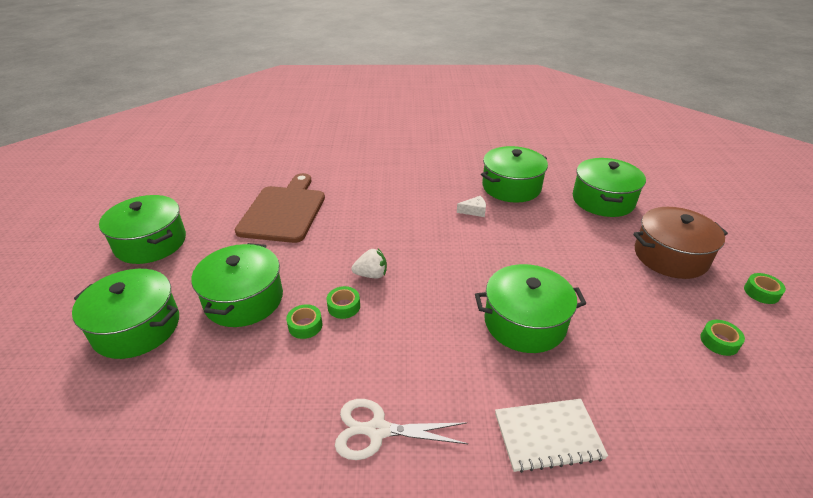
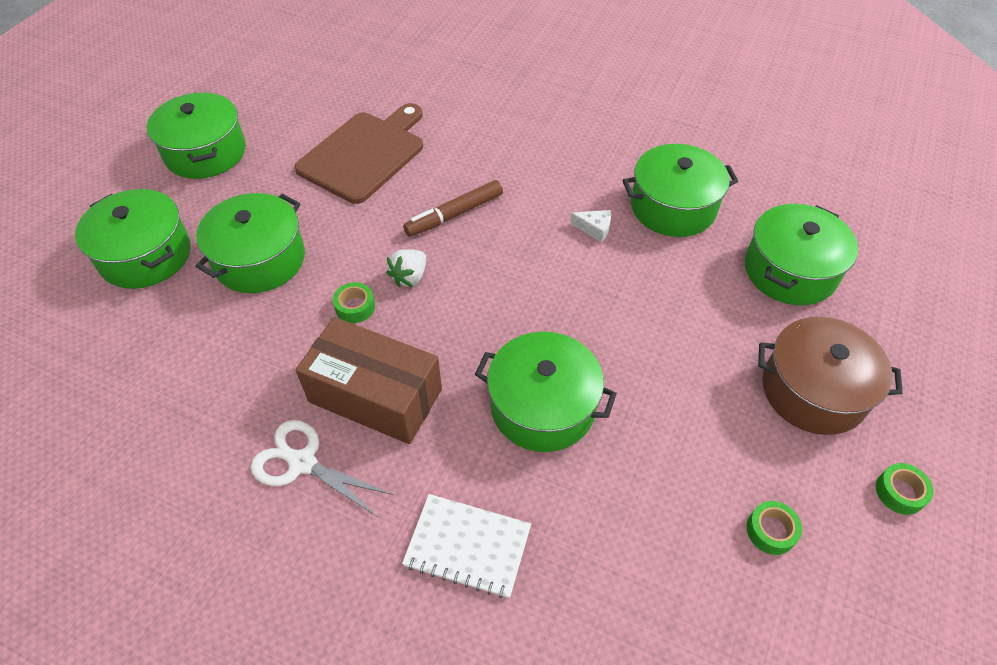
camera: 25 degrees right, 15 degrees up
green tape [286,304,322,339] -> none
white strawberry [351,249,387,278] -> white strawberry turned 105 degrees clockwise [386,249,426,287]
none -> brown box [295,317,442,444]
none -> brown marker [403,180,503,237]

